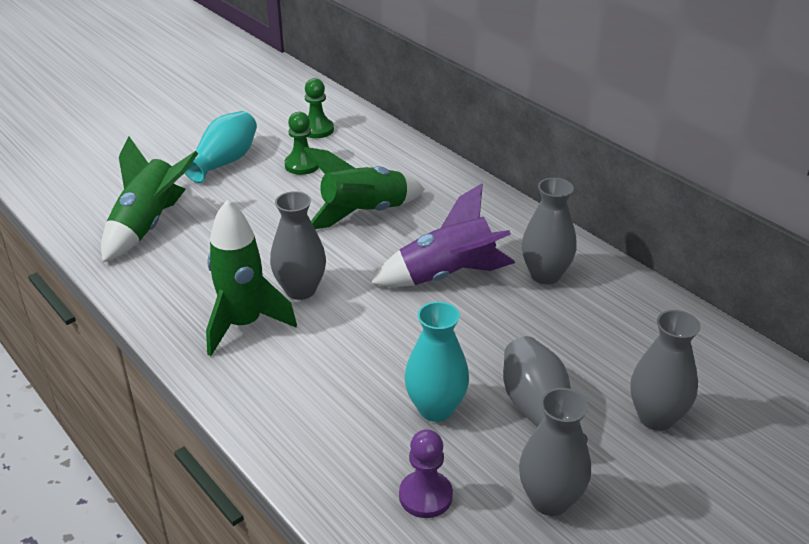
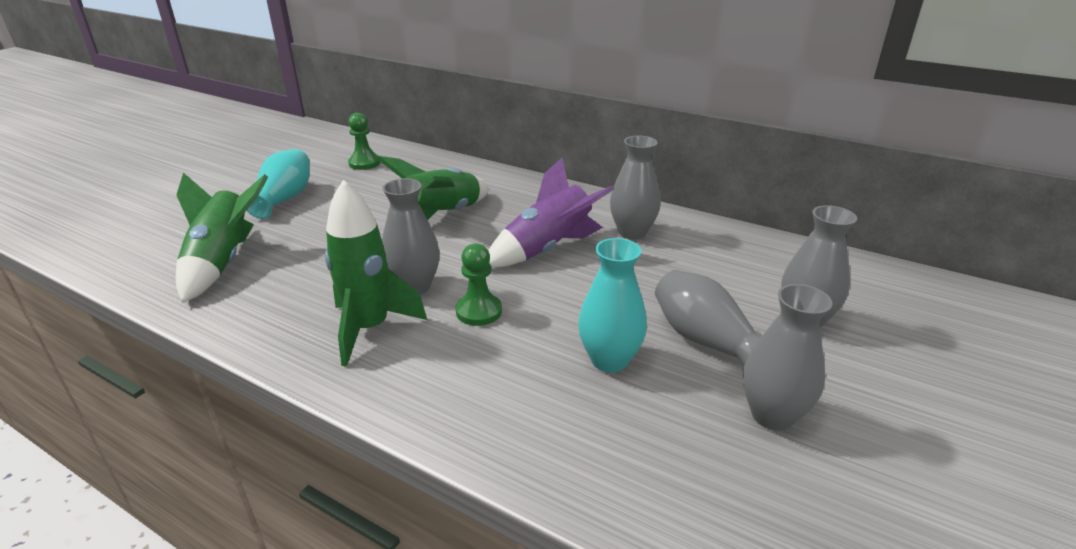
camera: 20 degrees left, 5 degrees down
green pawn [284,112,319,175] -> green pawn moved to [456,243,502,326]
purple pawn [399,429,453,518] -> none

